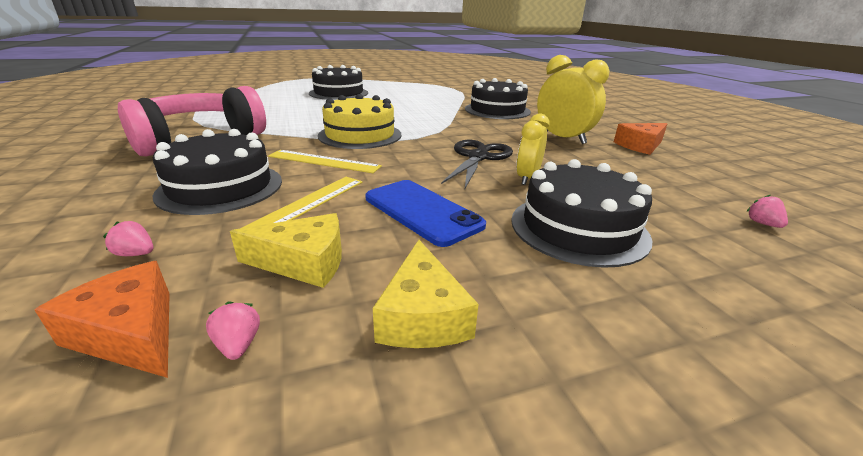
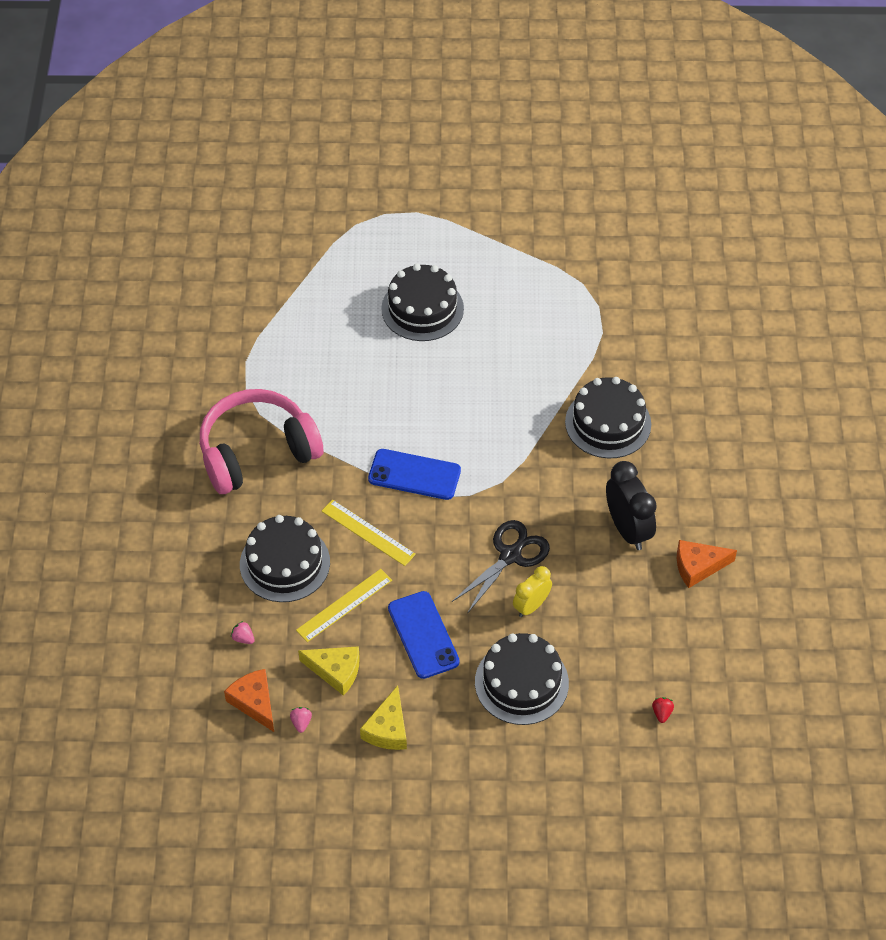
camera: 20 degrees right, 25 degrees up
yellow cake [318,94,401,149] -> blue phone [368,449,461,500]
yellow clock [537,55,609,144] -> black clock [606,461,657,550]
pink strawberry [747,195,788,228] -> red strawberry [652,697,674,723]

